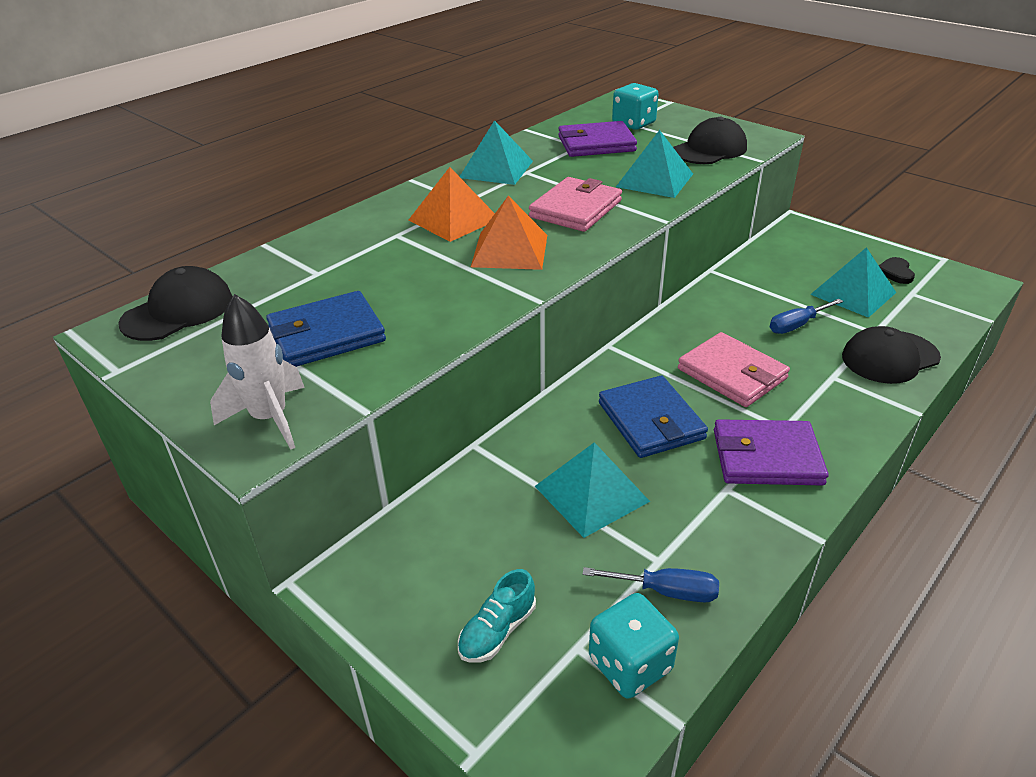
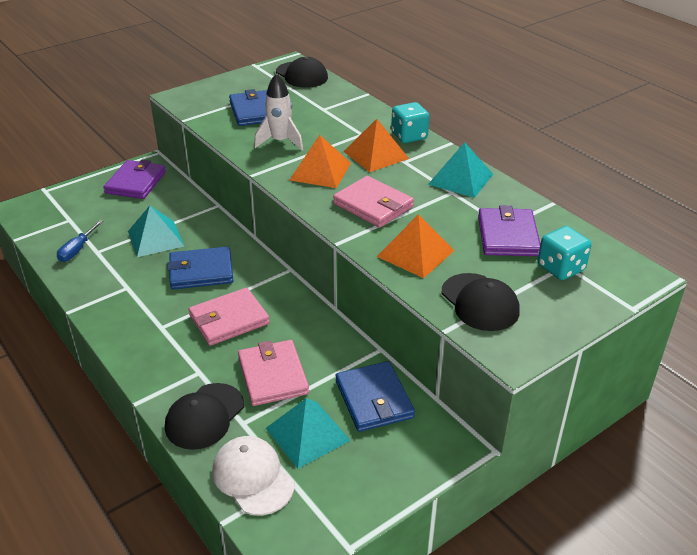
camera: 100 degrees right, 0 degrees up
white rocket [210,294,305,450] -> white rocket moved to [254,73,303,150]
turquoise shoe [458,569,536,663] -> none
turquoise dice [589,593,679,699] -> turquoise dice moved to [391,102,429,143]
turquoise pyramid [616,130,693,198] -> orange pyramid [377,214,455,278]
purple wallet [714,419,829,486] -> purple wallet moved to [104,160,166,199]
blue screwdriver [770,299,843,334] -> pink wallet [238,340,309,406]
black cap [842,326,941,384] -> black cap turned 135 degrees counterclockwise [165,383,244,450]
black heart [879,257,915,284] -> none
none -> white cap [212,436,294,515]
none -> blue wallet [336,361,415,432]

